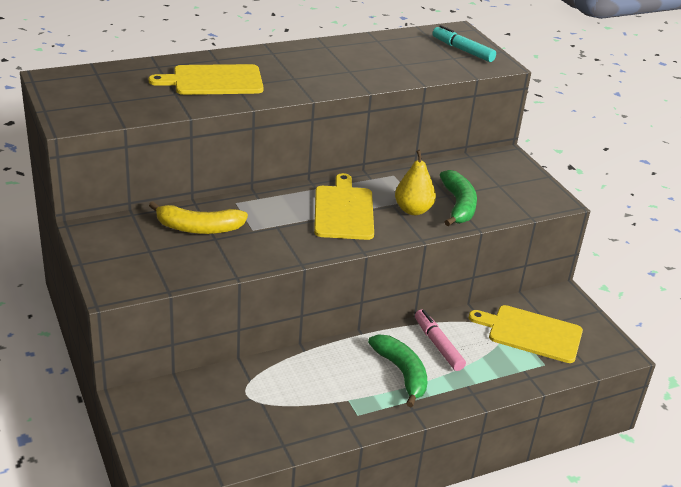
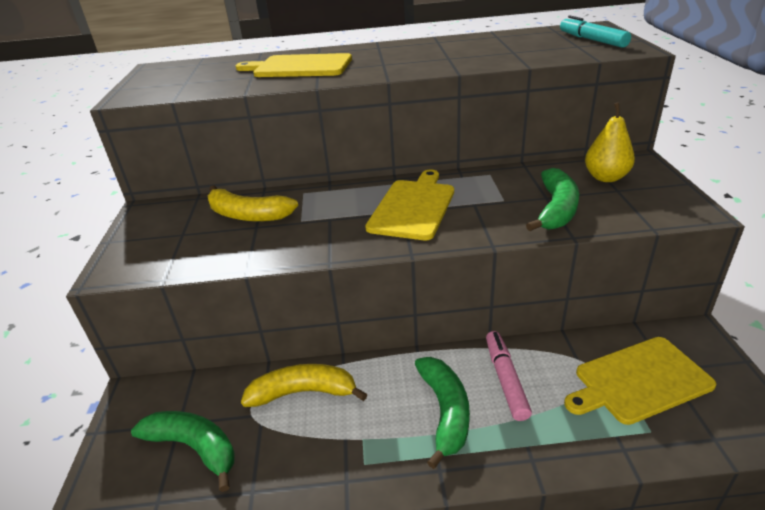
camera: 25 degrees right, 0 degrees up
yellow pear [395,150,436,215] -> yellow pear moved to [585,102,635,182]
yellow cutting board [469,305,583,363] -> yellow cutting board turned 60 degrees counterclockwise [564,337,716,425]
none -> green banana [131,411,235,492]
none -> yellow banana [241,364,368,407]

